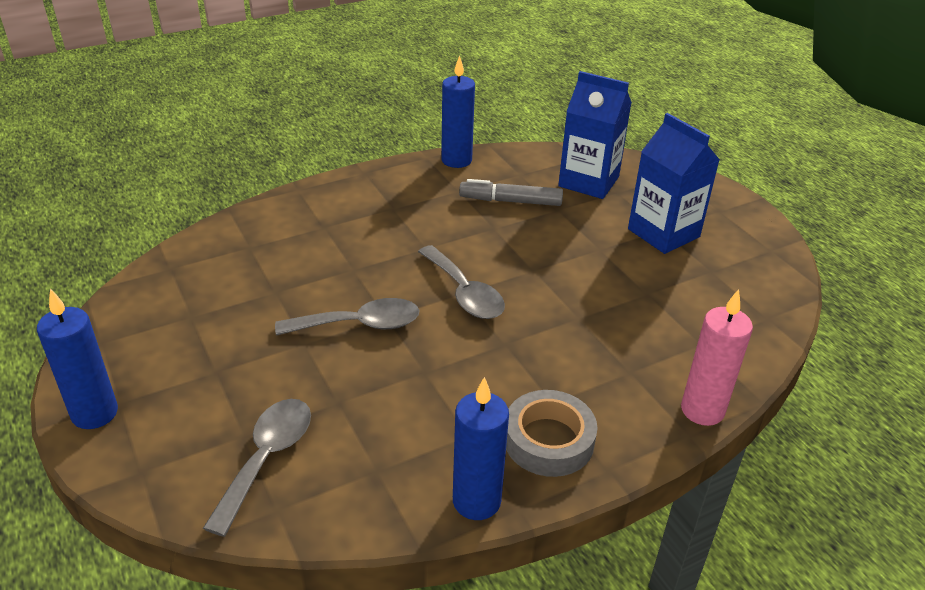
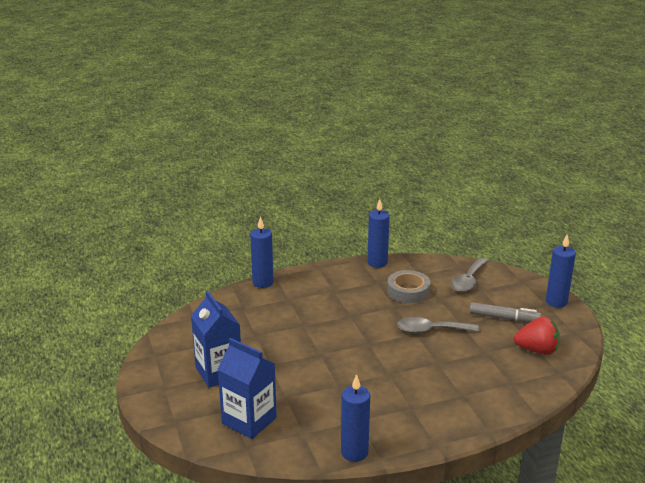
camera: 170 degrees left, 10 degrees down
grey spoon [418,245,505,319] -> none
grey marker [459,179,563,206] -> grey marker moved to [470,302,541,322]
grey tape [506,390,598,477] -> grey tape moved to [387,270,431,303]
pink candle [681,289,753,426] -> blue candle [250,216,273,288]
none -> red strawberry [514,316,560,355]

